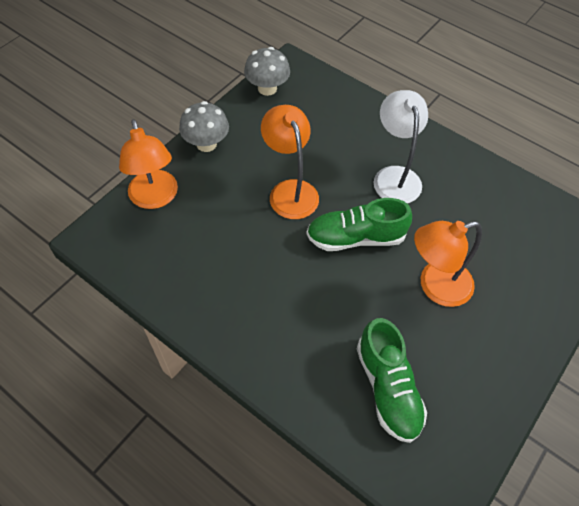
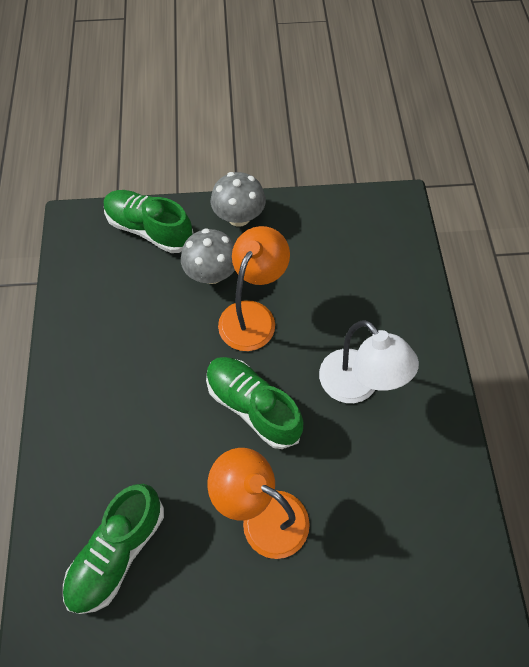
camera: 50 degrees right, 5 degrees up
orange lamp [119,119,178,209] -> green shoe [104,190,194,253]
grey mushroom [244,47,290,96] -> grey mushroom moved to [181,228,235,284]
white lamp [374,90,428,203] -> white lamp turned 105 degrees clockwise [319,320,419,403]

